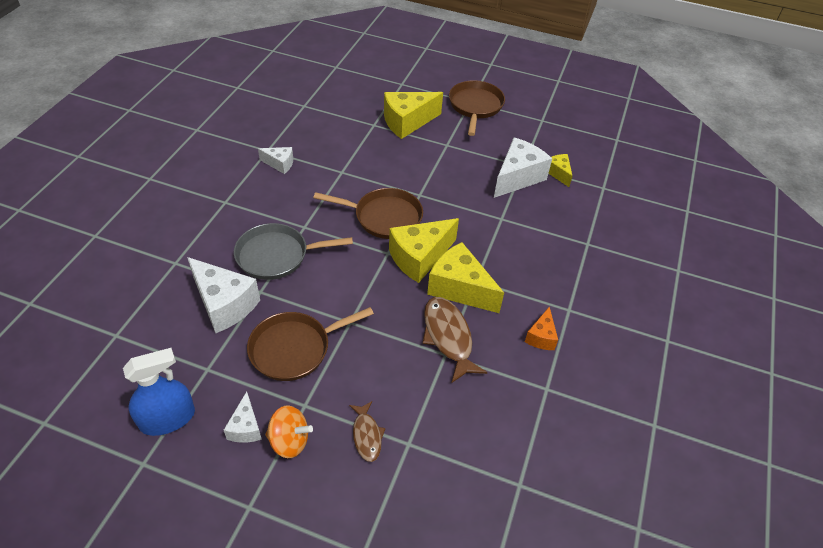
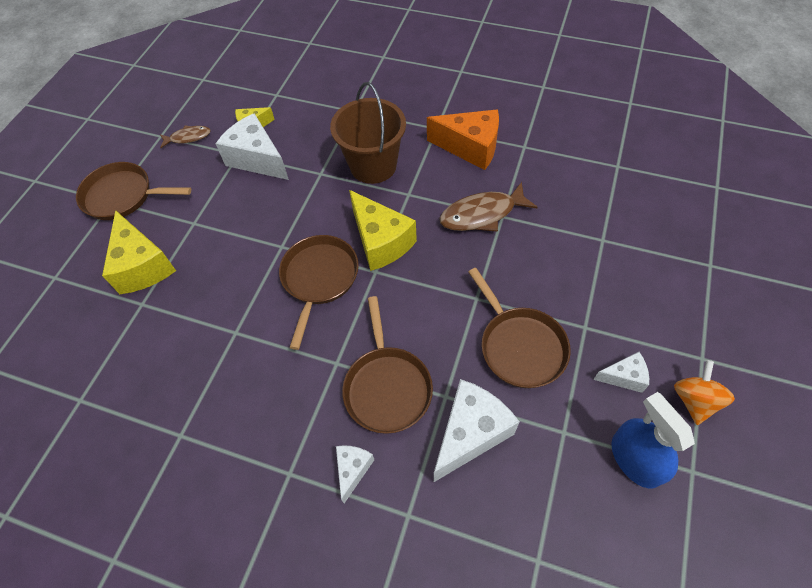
camera: 85 degrees left, 10 degrees up
grey pan [234,223,353,280] -> brown pan [342,296,433,434]
white cheese [258,147,293,174] -> white cheese moved to [336,445,374,503]
orange spinning top [265,406,313,458] -> orange spinning top moved to [674,360,735,425]
brown fish [349,401,385,462] -> brown fish moved to [160,125,211,148]
yellow cheese [427,242,504,313] -> none
orange cheese [525,306,558,350] -> orange cheese [427,109,499,170], size x1.88
none -> brown bucket [330,82,406,184]

